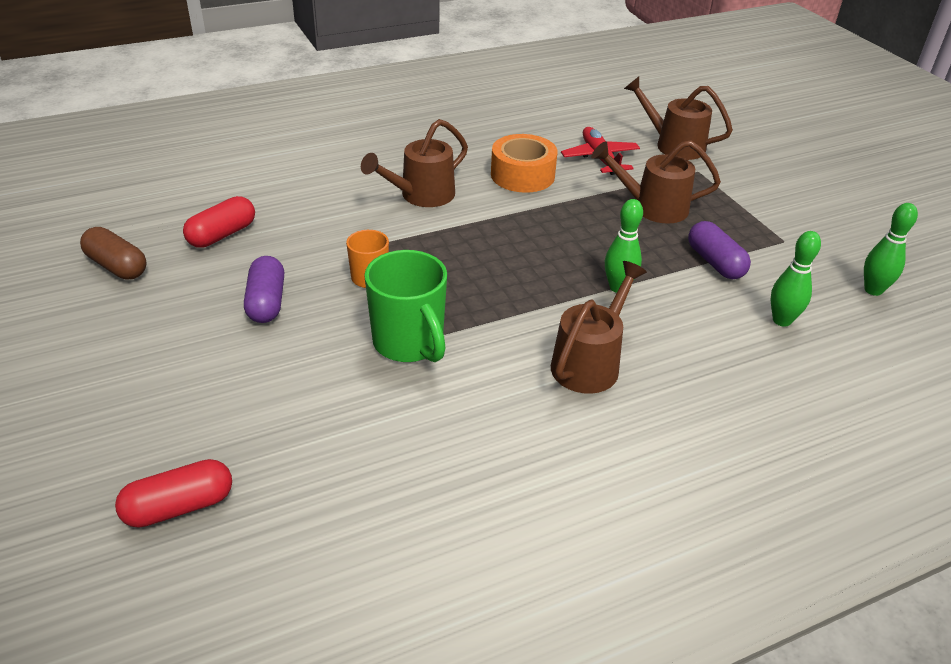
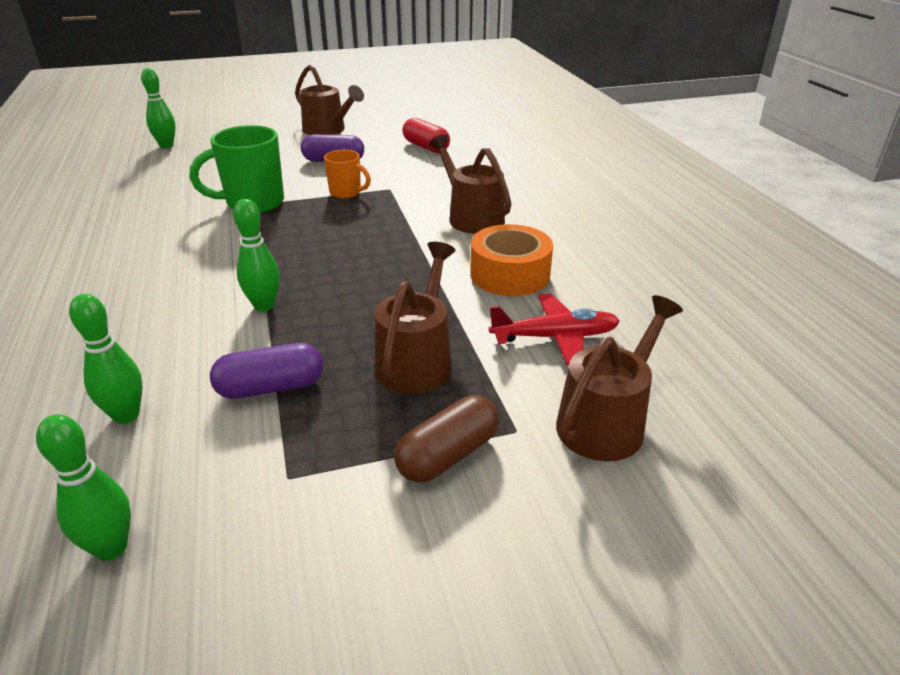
camera: 100 degrees right, 5 degrees down
brown capsule [80,227,147,280] -> brown capsule moved to [394,395,499,483]
red capsule [115,459,232,528] -> green bowling pin [141,68,176,148]
brown watering can [551,261,647,394] -> brown watering can moved to [295,65,364,135]

